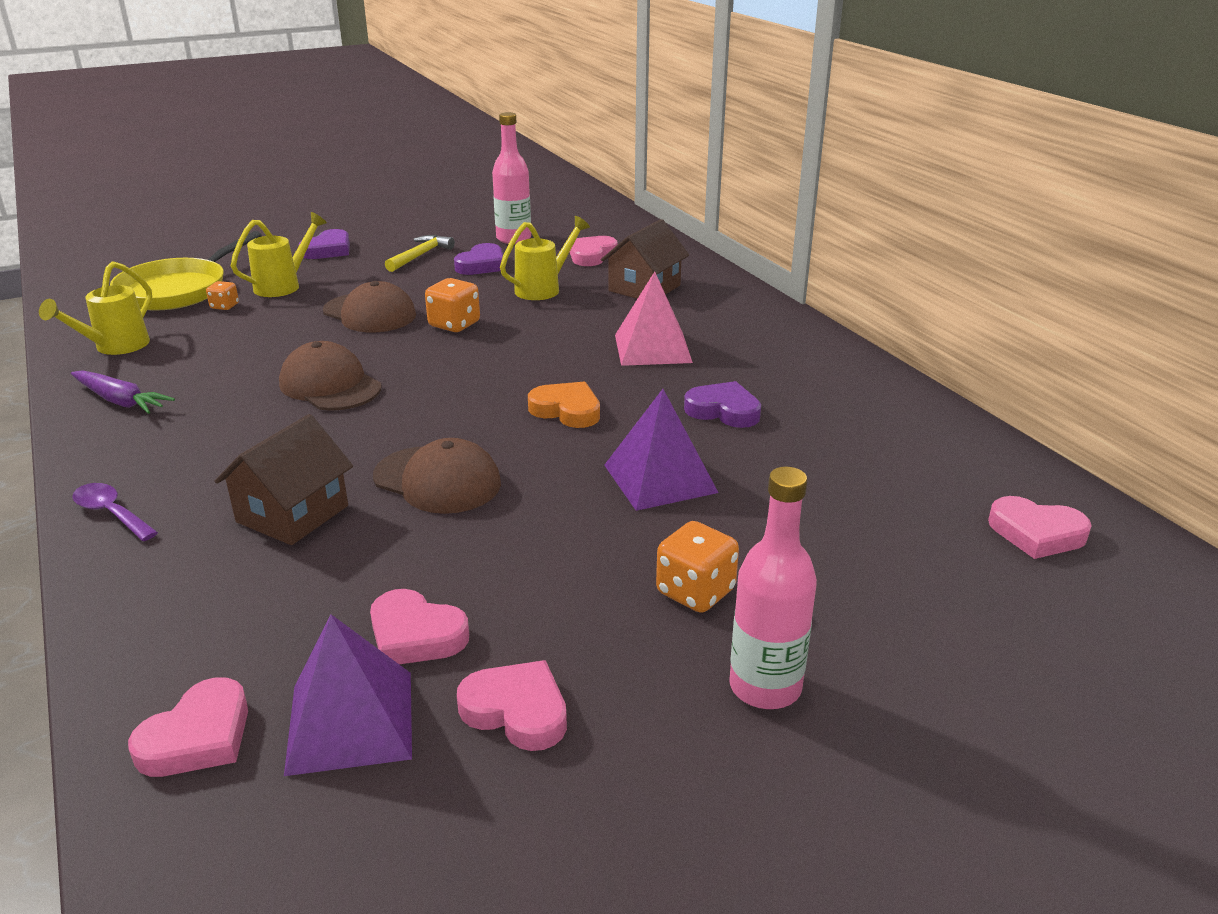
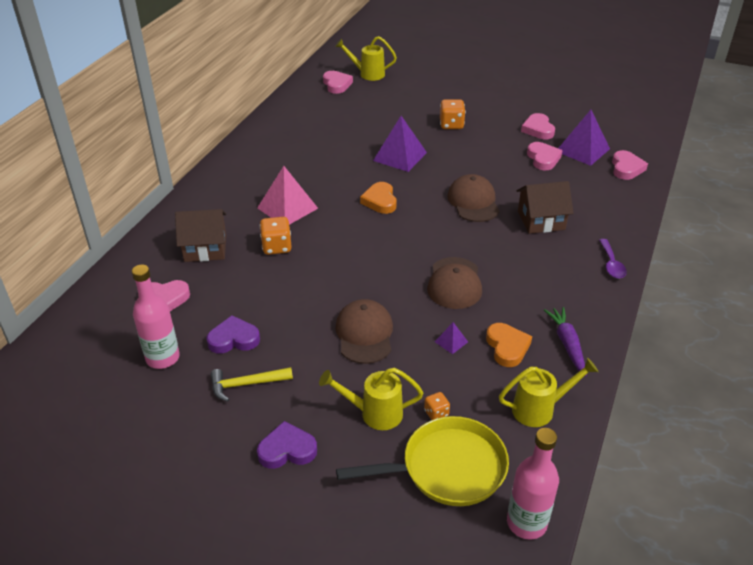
camera: 130 degrees left, 10 degrees up
pink heart [128,677,248,777] -> pink heart turned 105 degrees clockwise [612,150,648,180]
orange dice [425,278,480,332] -> orange dice moved to [259,217,292,255]
yellow watering can [500,216,590,300] -> yellow watering can moved to [335,36,397,81]
purple heart [684,381,761,428] -> none
pink bottle [729,467,817,709] -> pink bottle moved to [507,428,559,540]
none -> purple pyramid [435,322,468,354]
none -> orange heart [486,323,532,367]

